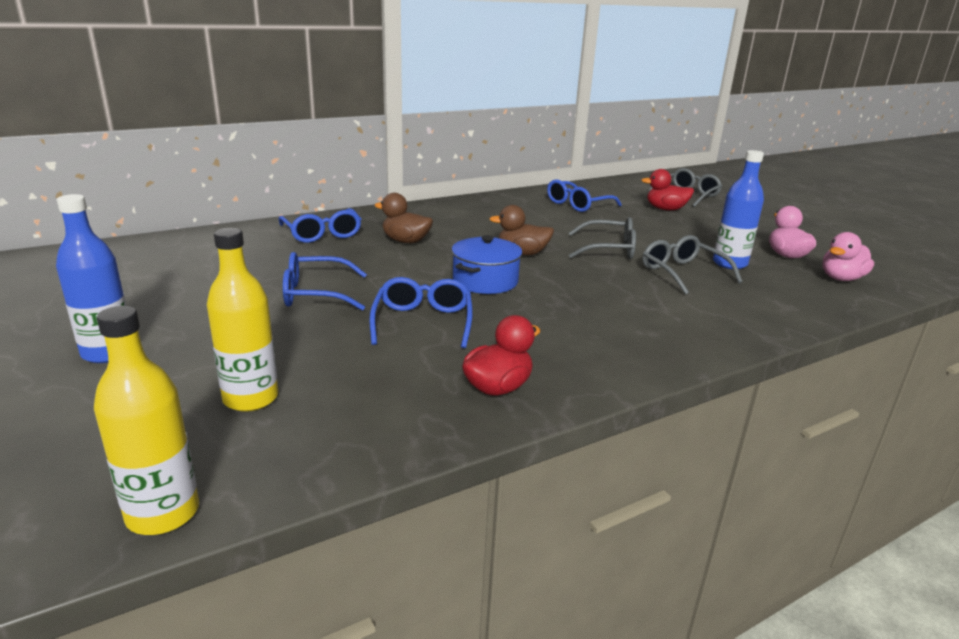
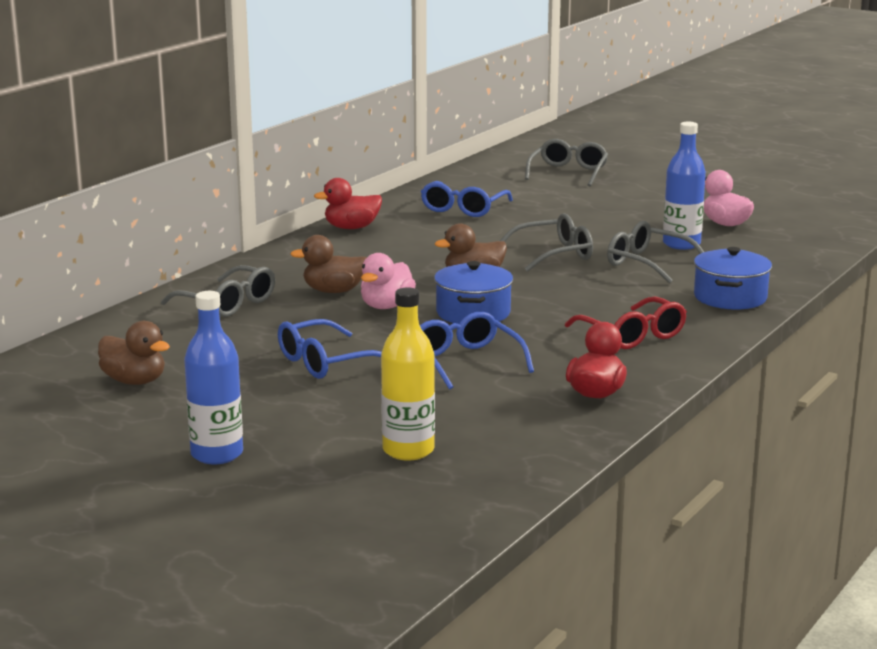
camera: 25 degrees left, 5 degrees down
yellow bottle [94,306,199,535] -> none
blue glasses [278,208,361,243] -> grey glasses [161,265,275,317]
red duck [641,169,694,211] -> red duck moved to [314,178,382,229]
pink duck [822,232,874,281] -> pink duck moved to [361,253,416,309]
none -> brown duck [98,321,170,385]
none -> red glasses [565,297,687,349]
none -> blue pot [694,247,772,310]

